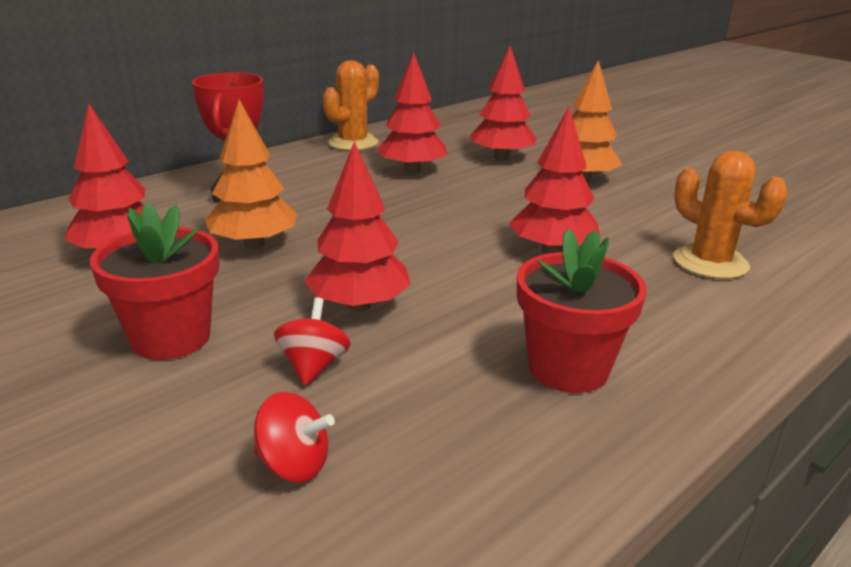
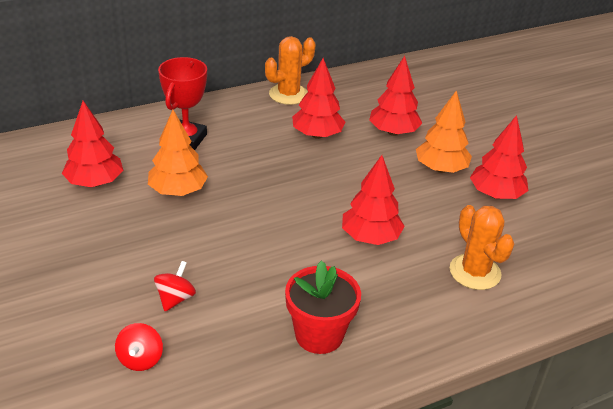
camera: 15 degrees right, 10 degrees up
red flower pot [90,203,219,360] -> none
red spinning top [254,392,335,482] -> red spinning top turned 60 degrees clockwise [115,323,163,371]
red tree [304,141,411,312] -> red tree moved to [470,115,528,199]

